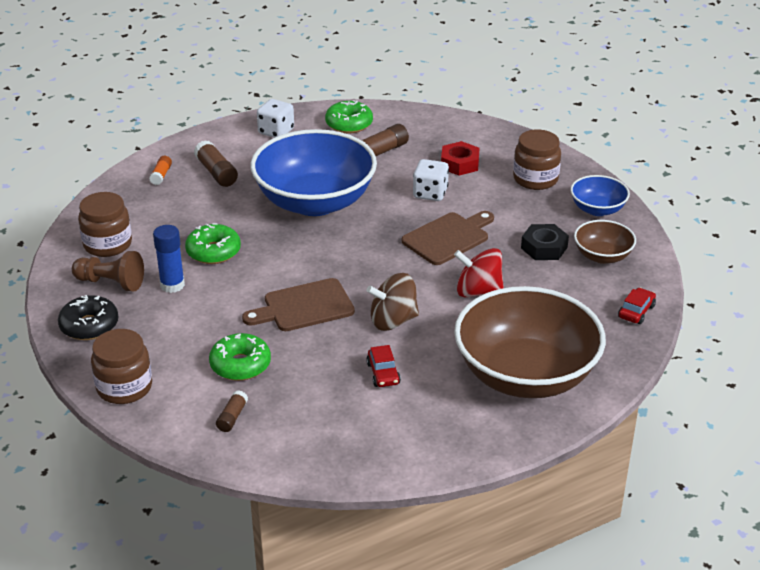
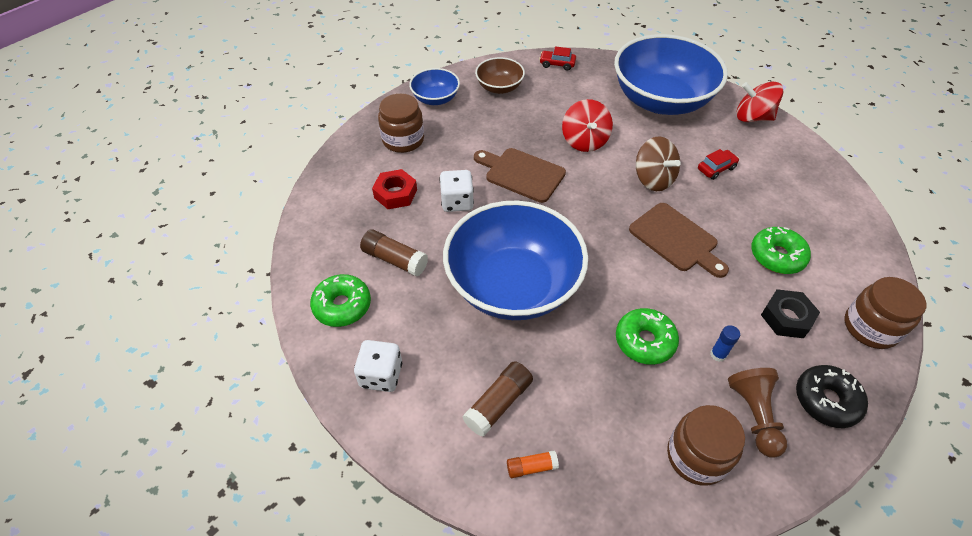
camera: 110 degrees left, 15 degrees up
blue glue stick [153,225,185,293] -> blue glue stick [710,325,740,362], size x0.60
brown glue stick [216,390,248,432] -> none
brown bowl [454,286,606,398] -> blue bowl [614,34,728,115]
black nut [521,224,569,260] -> black nut moved to [761,289,820,338]
none -> red spinning top [737,82,784,122]

